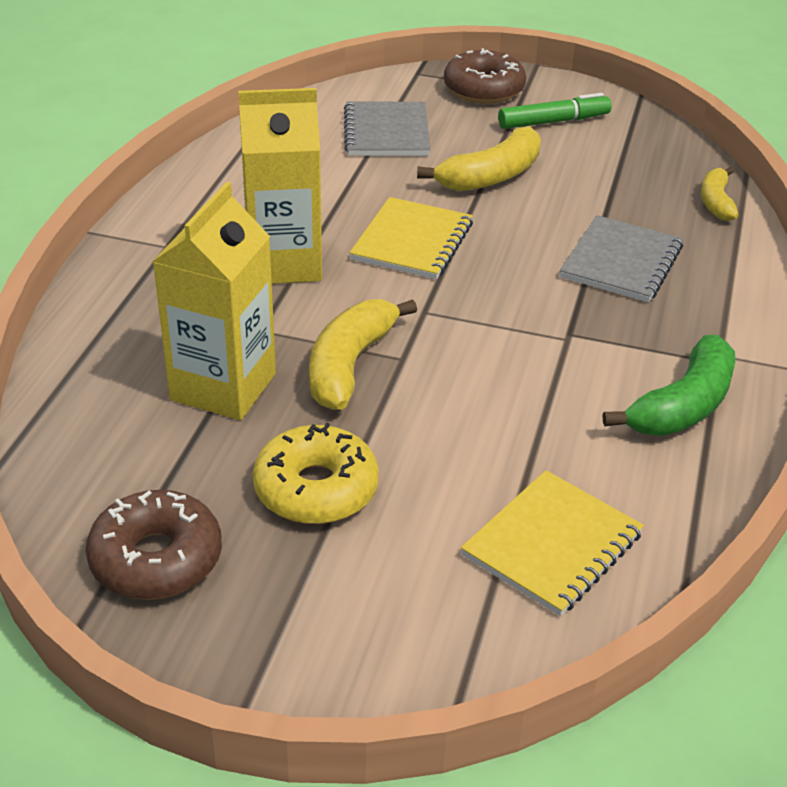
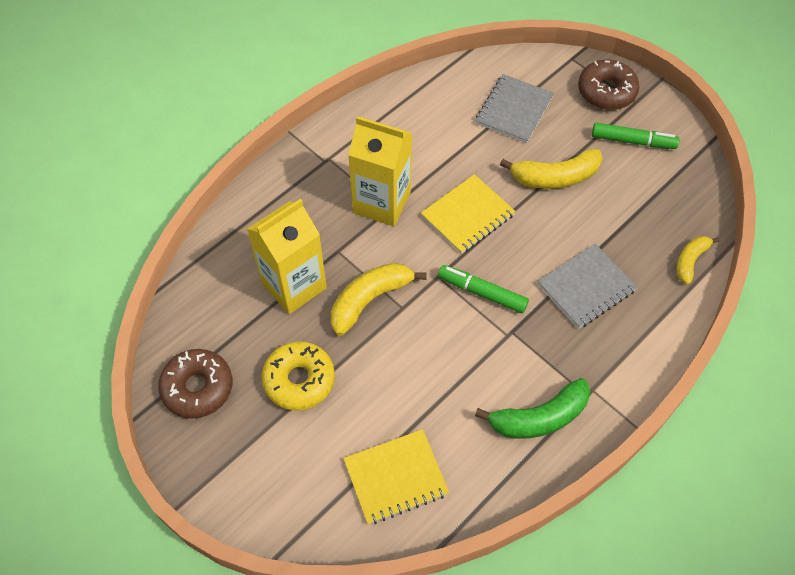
camera: 30 degrees right, 20 degrees up
none -> green marker [438,265,529,313]

